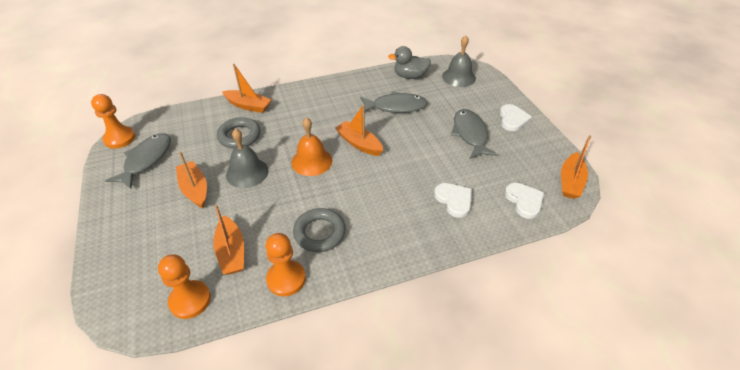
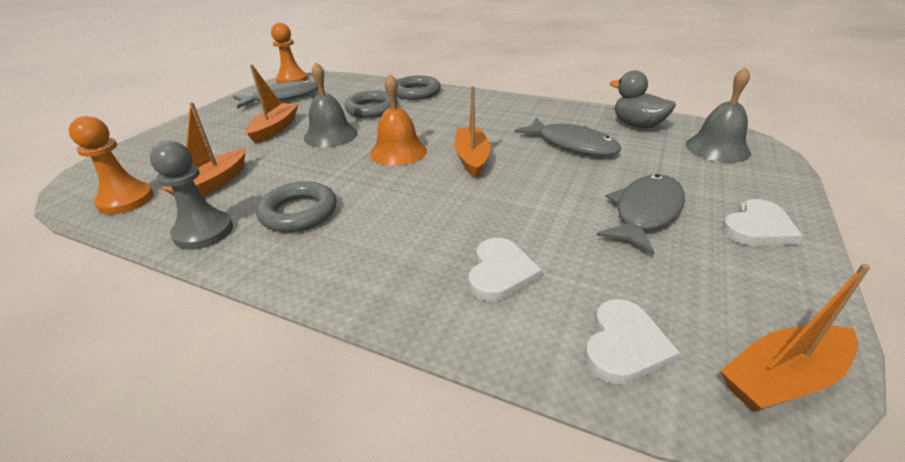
camera: 45 degrees right, 10 degrees down
orange boat [222,64,271,113] -> grey ring [396,75,441,100]
orange pawn [265,233,306,296] -> grey pawn [150,141,233,250]

